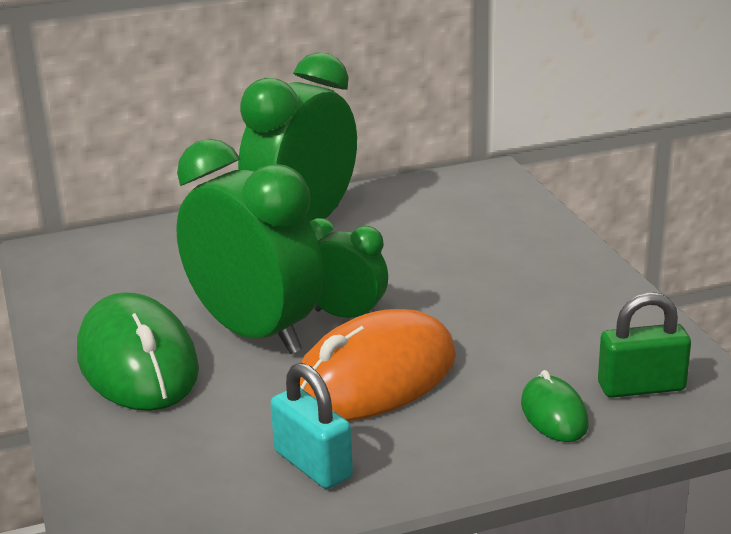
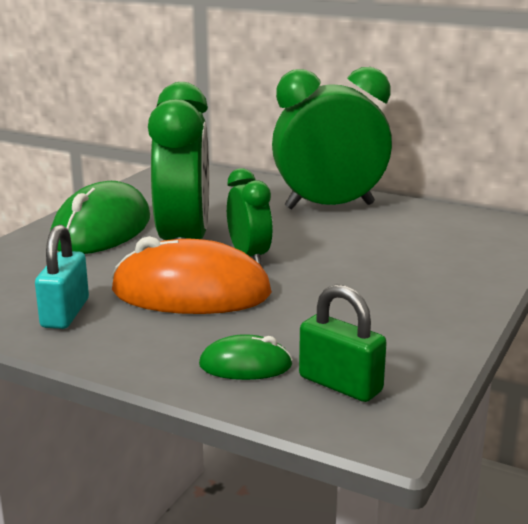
camera: 45 degrees right, 5 degrees down
green mouse [521,370,589,442] -> green mouse turned 60 degrees clockwise [199,334,293,380]

